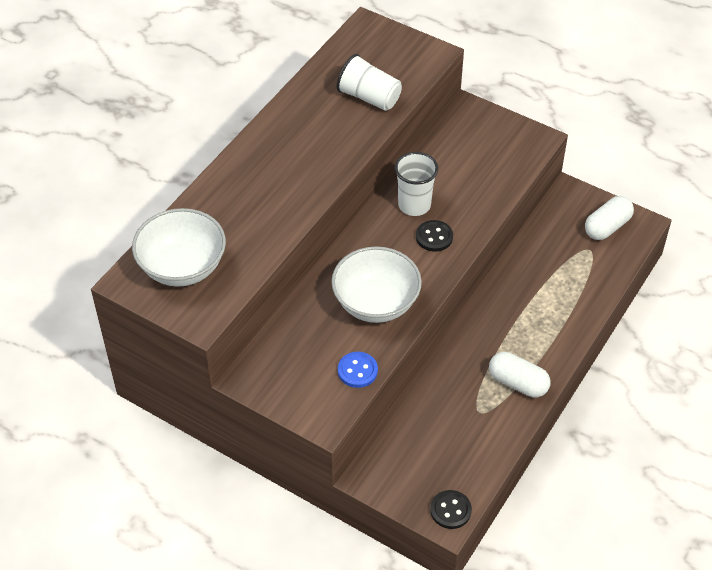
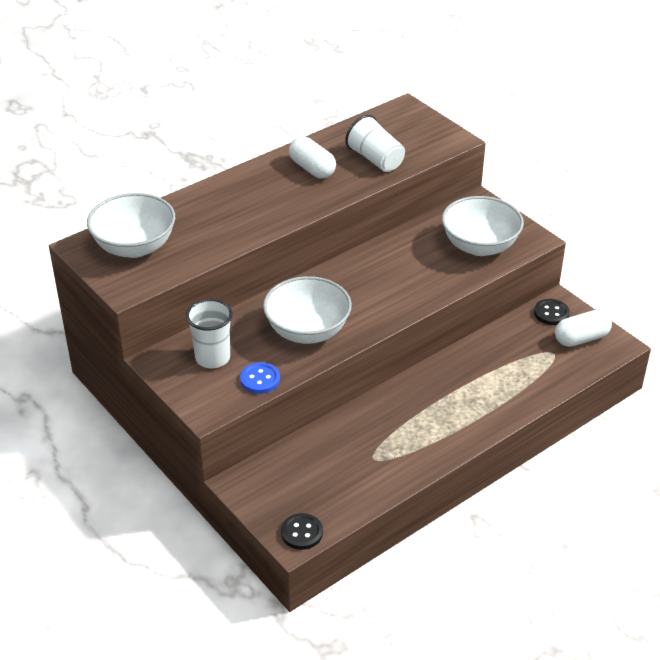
camera: 20 degrees right, 10 degrees down
white cup [395,152,438,216] -> white cup moved to [186,299,233,368]
black button [416,220,453,252] -> black button moved to [534,299,570,325]
white capsule [489,352,551,398] -> white capsule moved to [289,136,336,179]
none -> white bowl [442,196,524,256]

